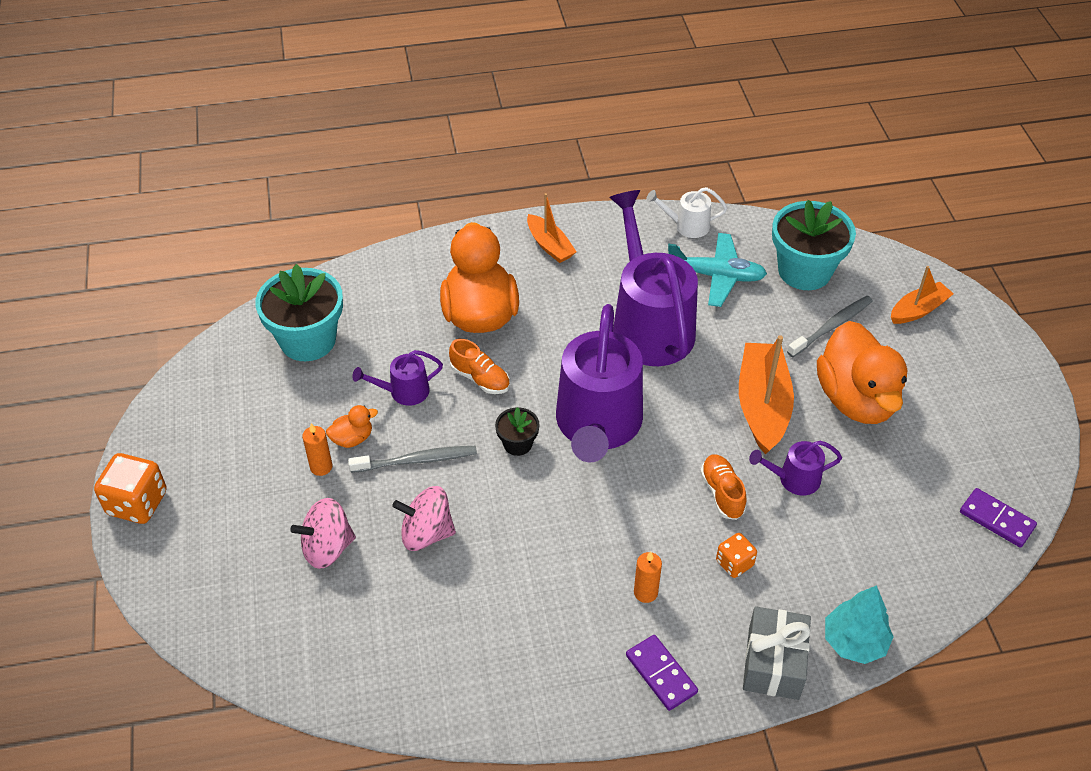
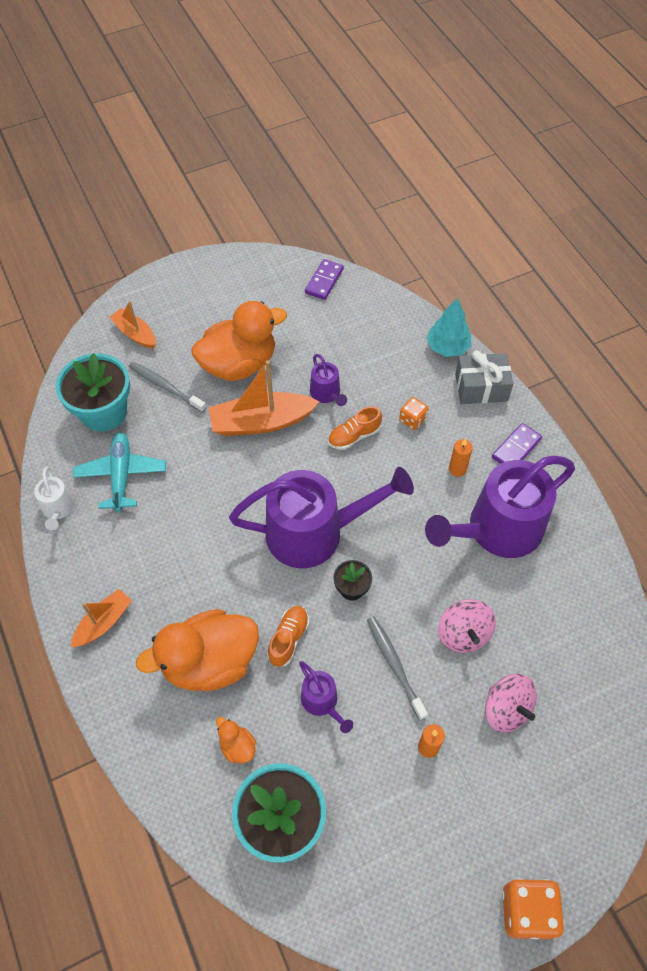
camera: 105 degrees left, 10 degrees up
orange duck [326,405,378,448] -> orange duck moved to [216,717,256,763]
purple watering can [609,190,698,366] -> purple watering can moved to [425,455,575,558]

